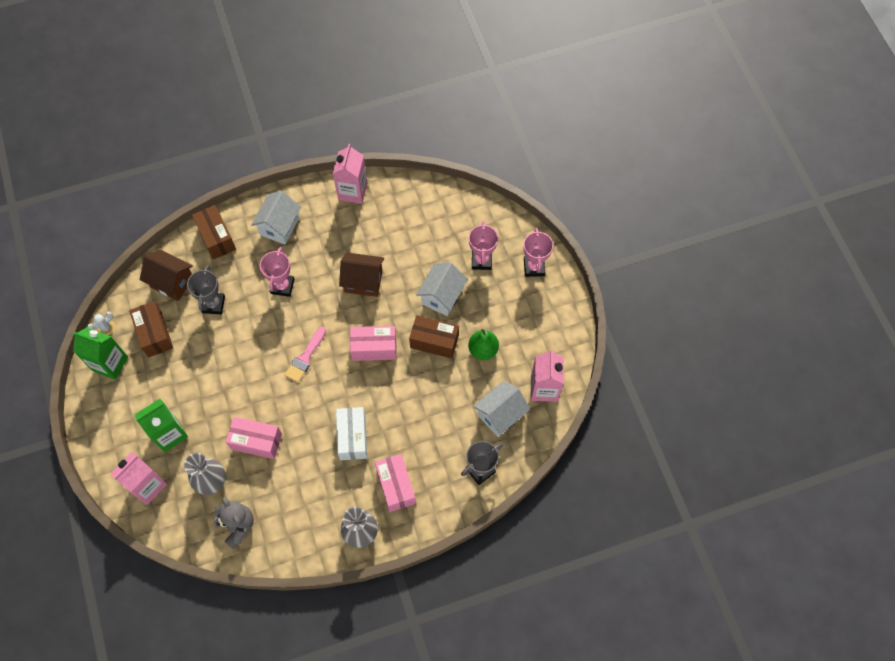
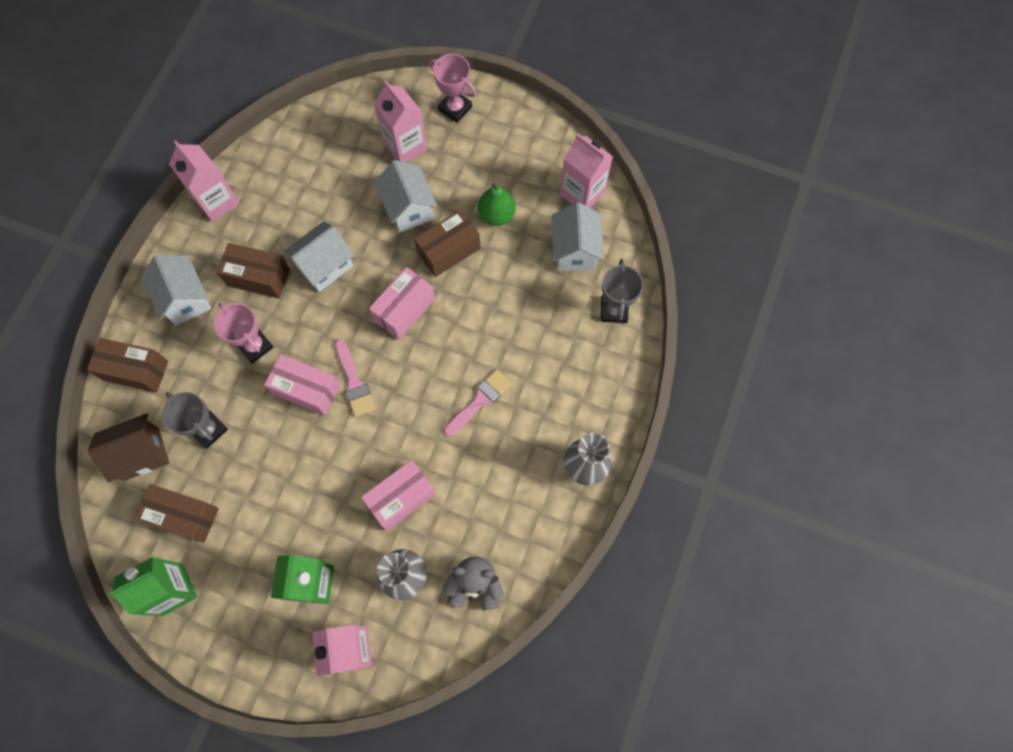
camera: 50 degrees left, 5 degrees up
white cactus [87,312,115,335] -> none
white box [336,407,367,460] -> pink brush [444,369,512,436]
brown house [339,252,384,297] -> white house [283,221,354,292]
pink box [375,454,416,512] -> pink box moved to [264,354,340,416]
pink trophy [469,221,498,270] -> pink carton [374,80,427,162]
none -> brown box [217,243,290,299]

